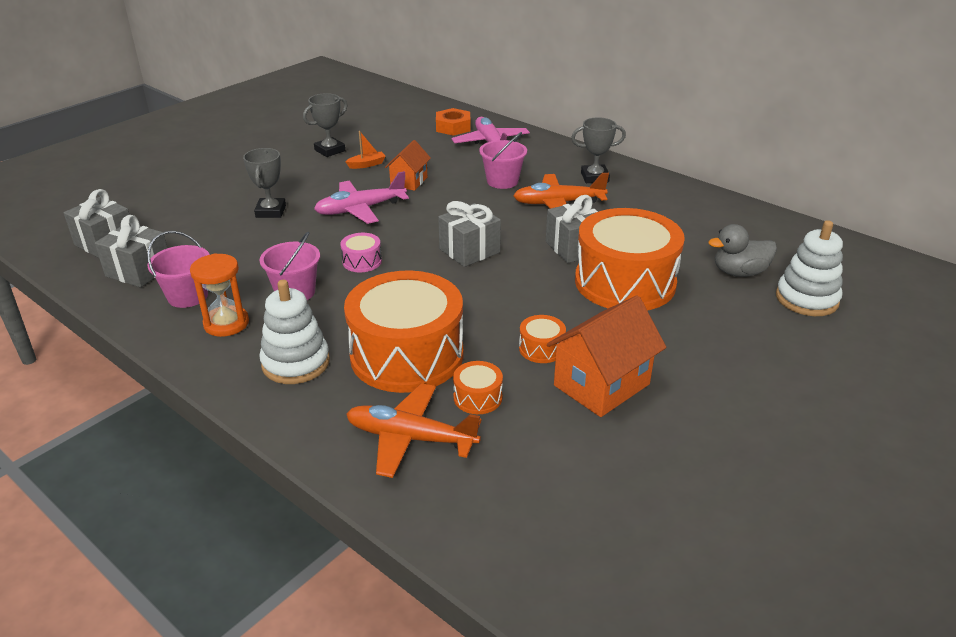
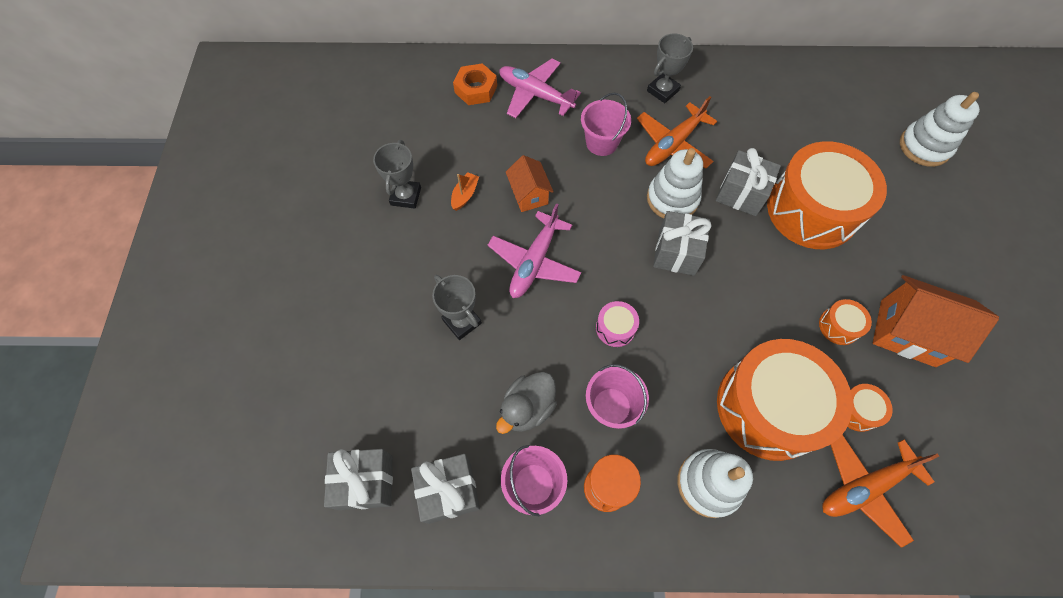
camera: 40 degrees left, 30 degrees up
orange house [547,296,666,417] -> orange house turned 75 degrees counterclockwise [873,275,999,367]
grey duck [708,224,777,277] -> grey duck moved to [496,372,557,434]
none -> white stacking toy [647,148,703,218]

